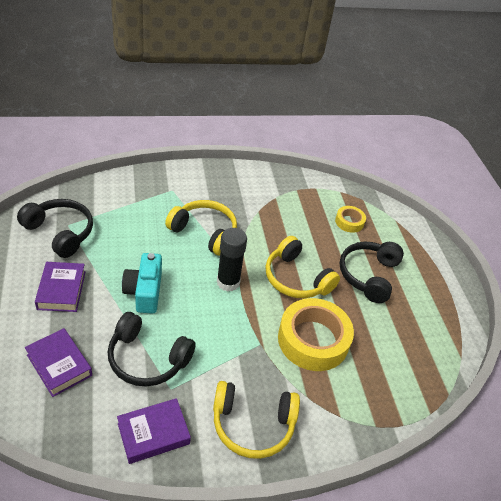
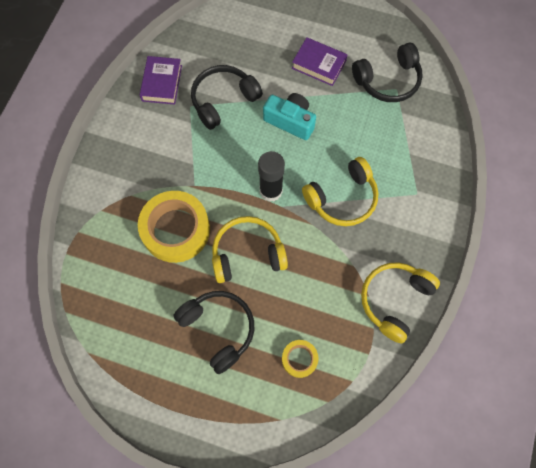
camera: 125 degrees right, 25 degrees up
purple book [25,328,92,397] -> none
yellow headphones [213,381,300,459] -> yellow headphones moved to [361,262,440,343]

